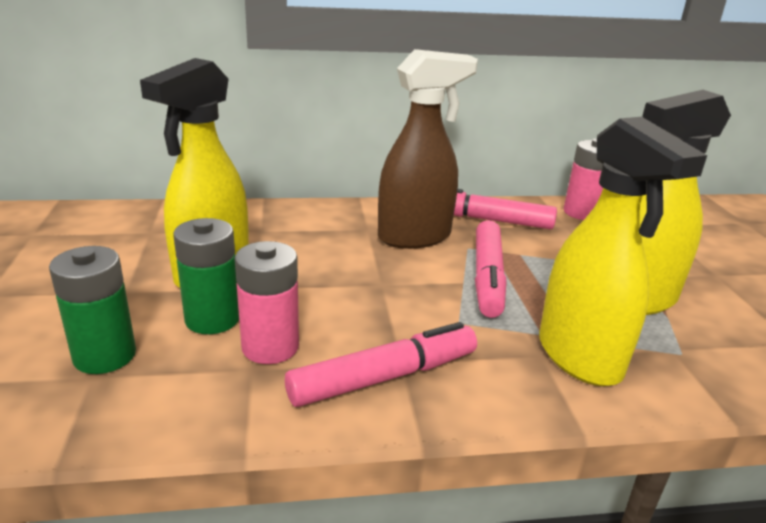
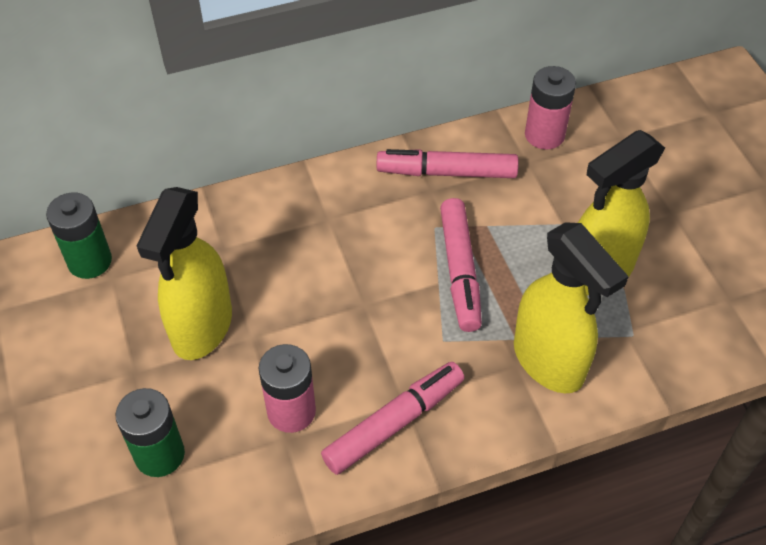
camera: 10 degrees left, 25 degrees up
green battery [173,218,239,334] -> green battery moved to [46,192,112,279]
brown spray bottle [378,49,478,249] -> none

